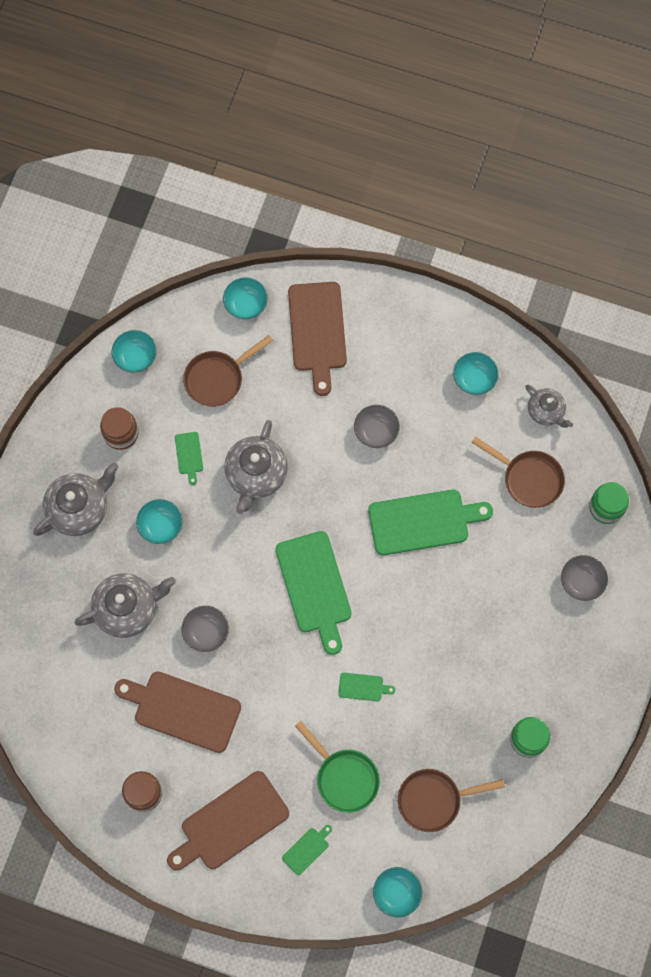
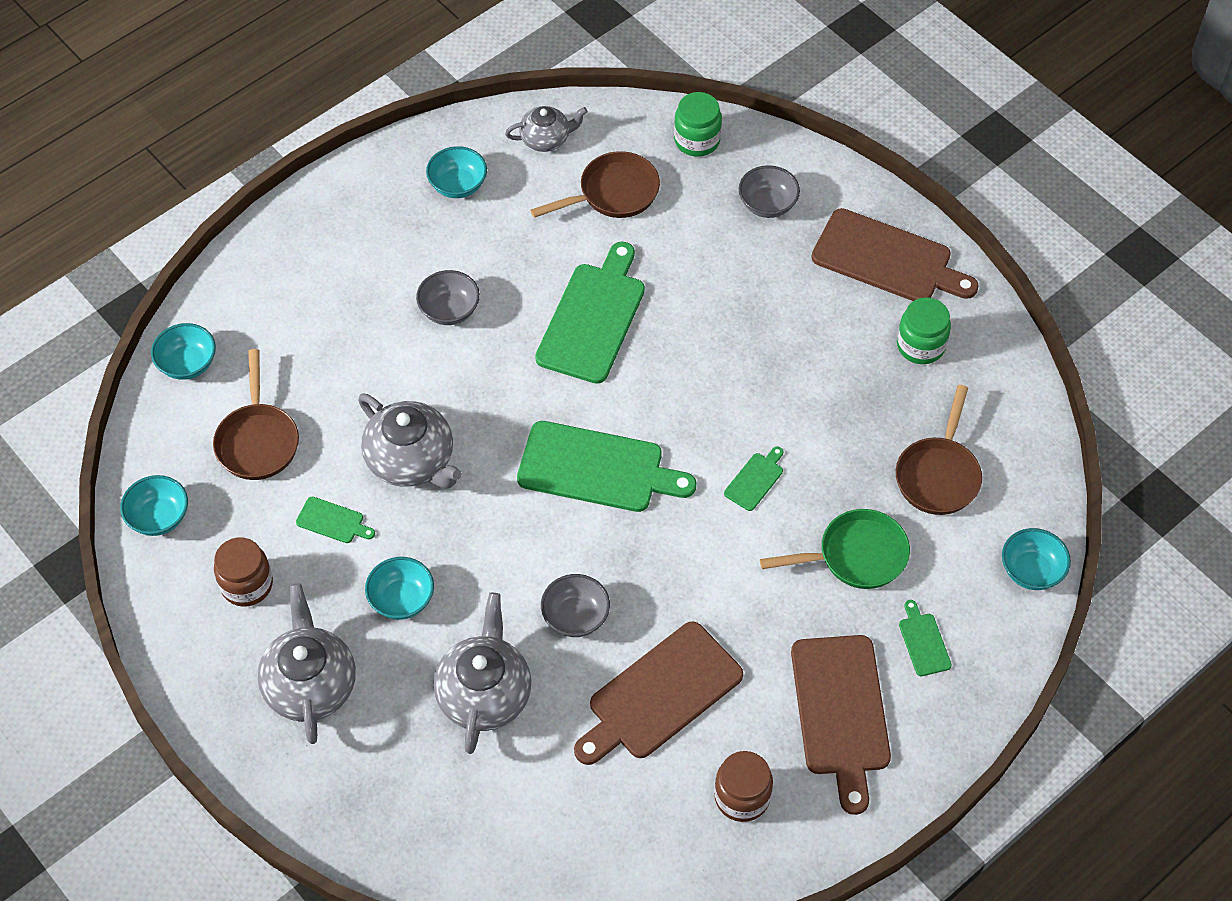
camera: 60 degrees left, 15 degrees down
brown cutting board [288,282,347,396] -> brown cutting board moved to [811,208,979,301]

